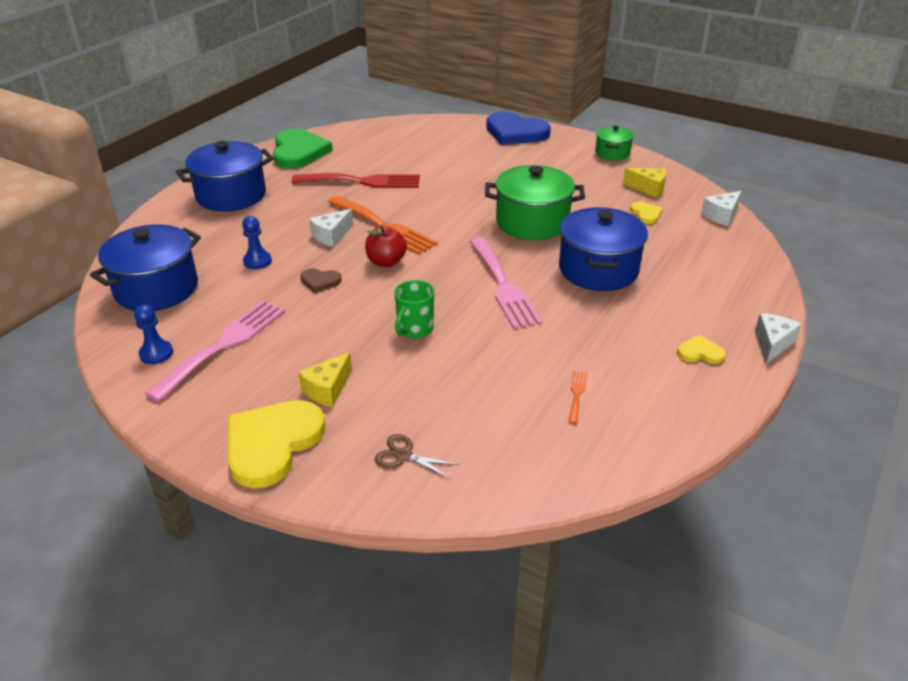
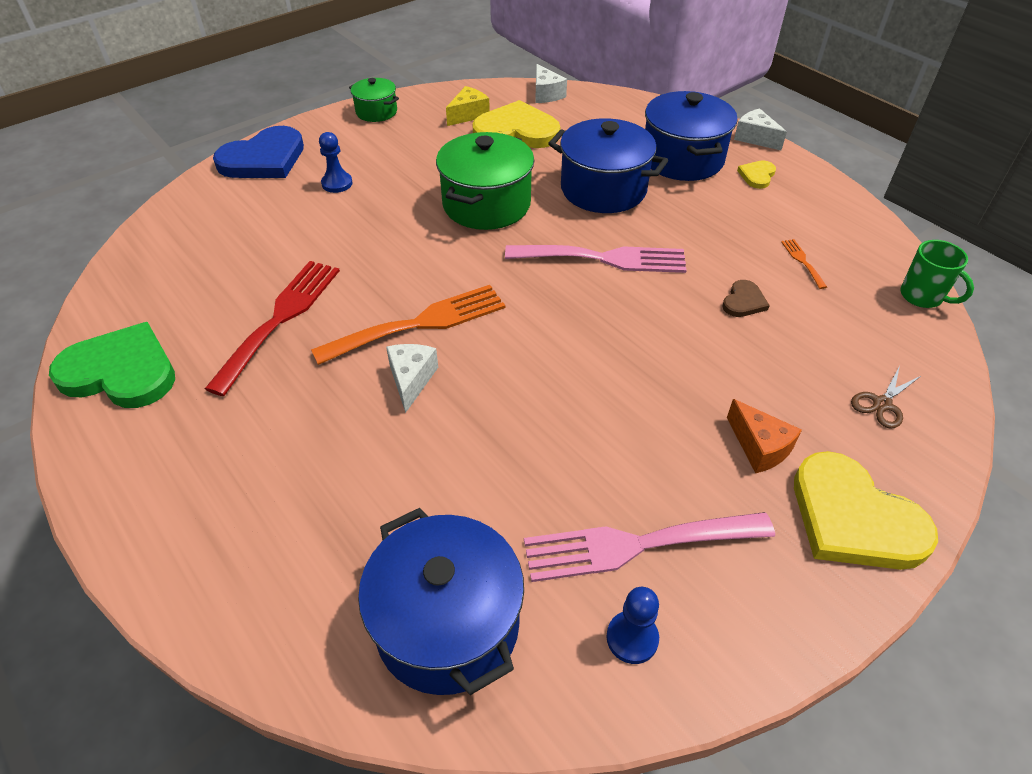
camera: 70 degrees left, 10 degrees up
pink fork [145,301,285,401] -> pink fork turned 60 degrees counterclockwise [524,512,775,582]
blue pot [176,141,274,212] -> blue pot moved to [645,91,738,181]
blue pawn [242,216,272,269] -> blue pawn moved to [319,132,353,193]
yellow cheese [298,352,352,407] -> orange cheese [727,399,802,473]
brown heart [300,268,342,293] -> brown heart moved to [722,280,770,317]
white cheese [309,209,353,247] -> white cheese turned 150 degrees counterclockwise [386,344,438,413]
red apple [365,226,407,267] -> none
green mug [394,280,434,339] -> green mug moved to [900,240,974,308]
orange fork [568,371,587,424] -> orange fork turned 45 degrees clockwise [781,239,827,289]
yellow heart [630,202,663,224] -> yellow heart [472,100,560,148], size x2.16

